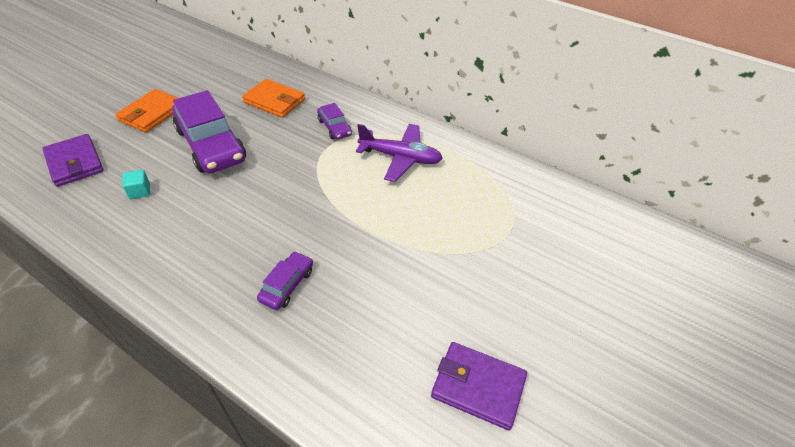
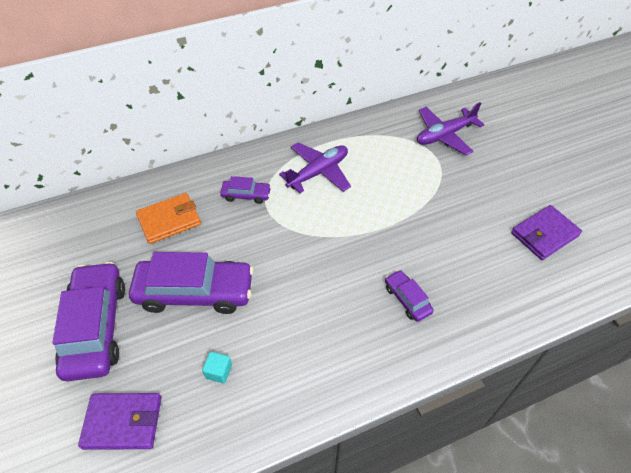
camera: 55 degrees left, 5 degrees up
orange wallet [115,89,178,133] -> purple car [52,262,125,381]
none -> purple plane [417,102,484,155]

